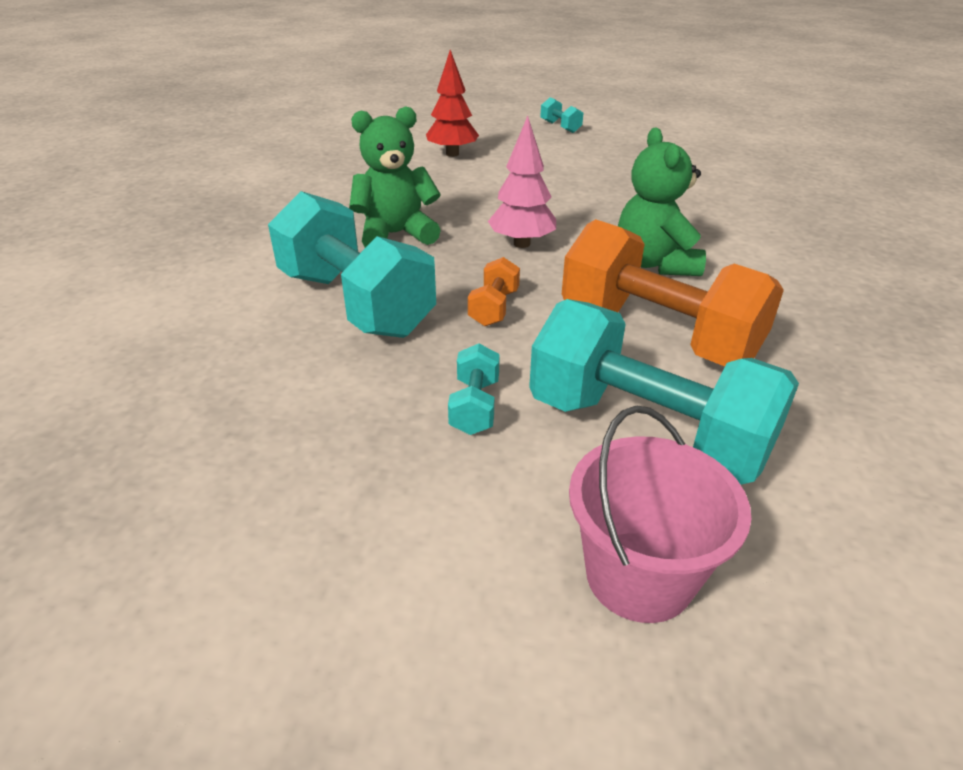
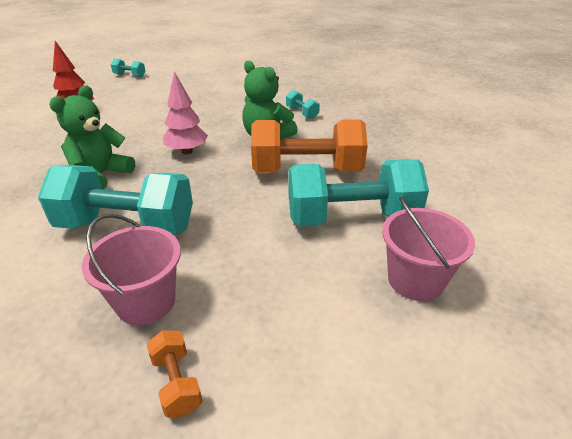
camera: 40 degrees left, 0 degrees up
turquoise dumbbell [448,344,500,435] -> turquoise dumbbell moved to [286,90,320,119]
orange dumbbell [468,257,520,326] -> orange dumbbell moved to [147,330,202,418]
none -> pink bucket [82,214,181,325]

